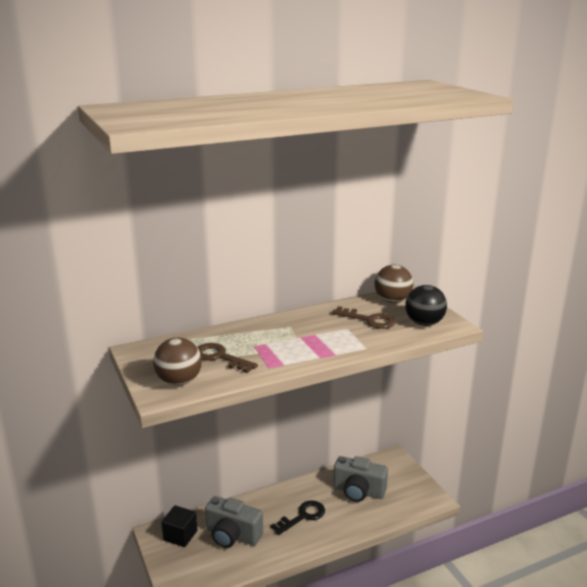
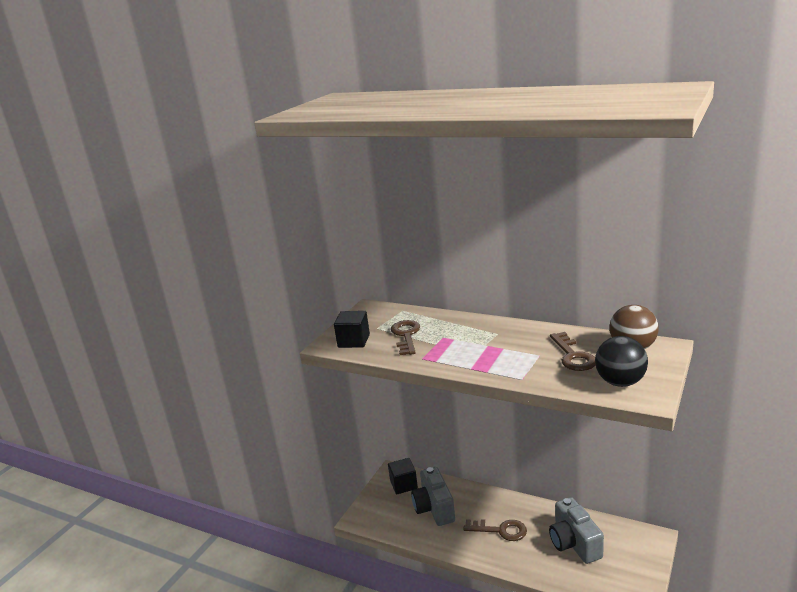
camera: 55 degrees right, 0 degrees up
brown ball [153,338,202,386] -> black cube [334,311,370,348]
black key [271,500,325,535] -> brown key [463,519,527,541]

